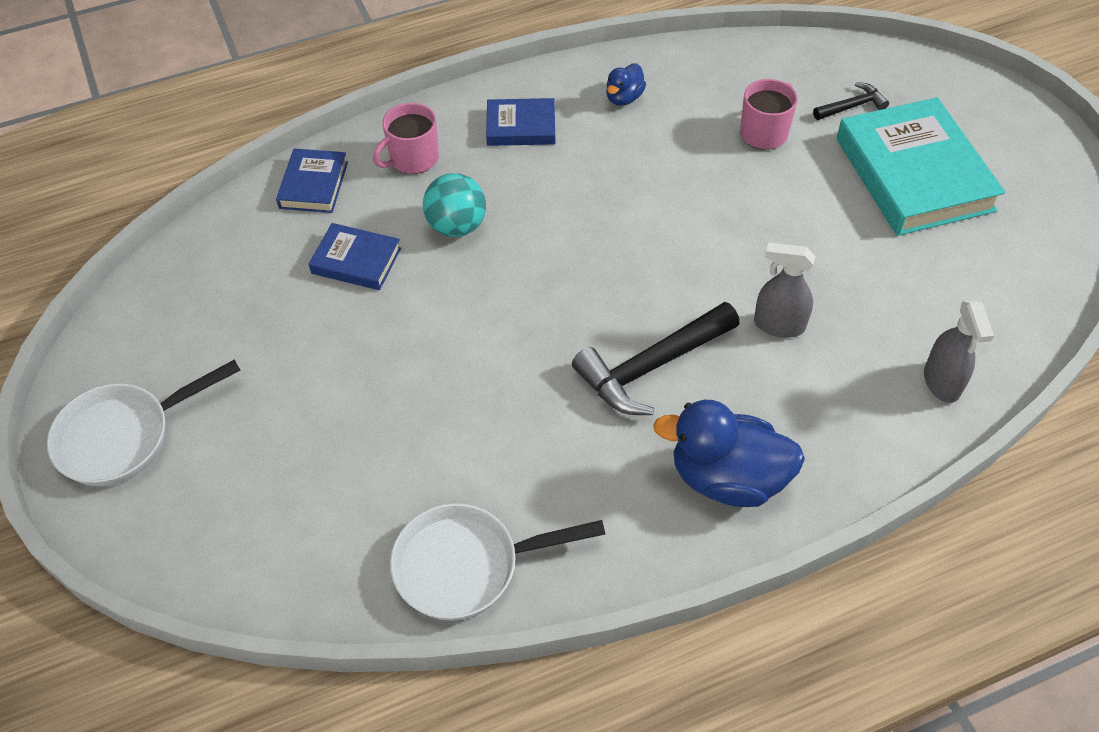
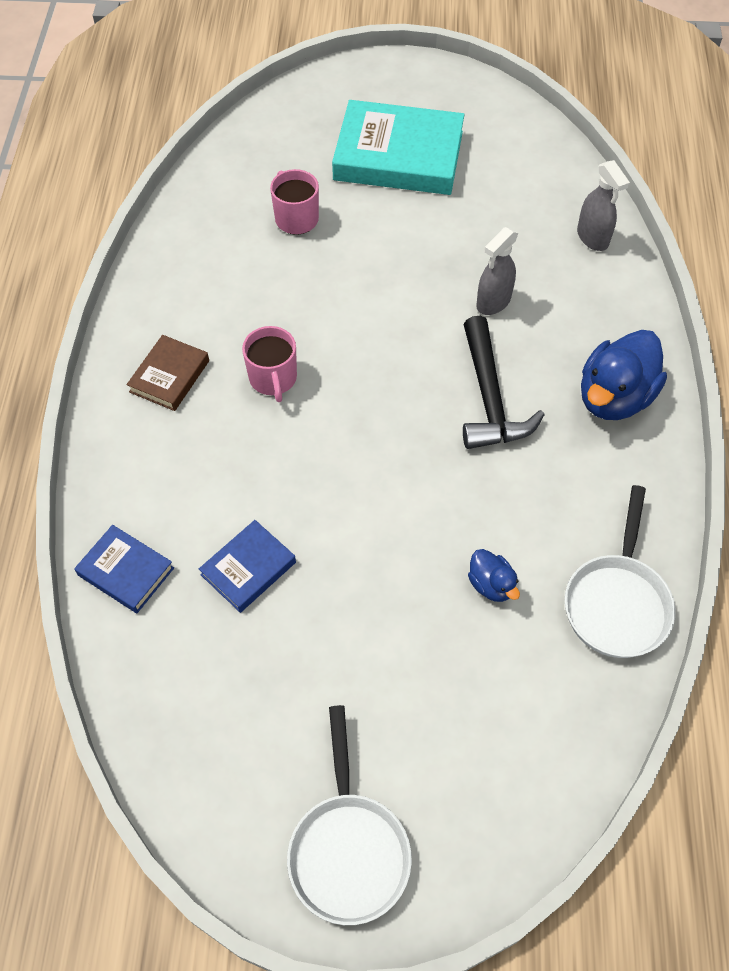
camera: 65 degrees left, 5 degrees up
pink mug [373,103,439,174] -> pink mug moved to [242,326,297,402]
turquoise ball [423,173,486,237] -> none
blue book [486,98,555,146] -> brown book [127,335,209,411]
blue duck [606,63,646,106] -> blue duck moved to [468,549,520,602]
black hammer [813,82,889,120] -> none
grey spray bottle [924,300,994,403] -> grey spray bottle turned 45 degrees clockwise [577,160,630,251]

